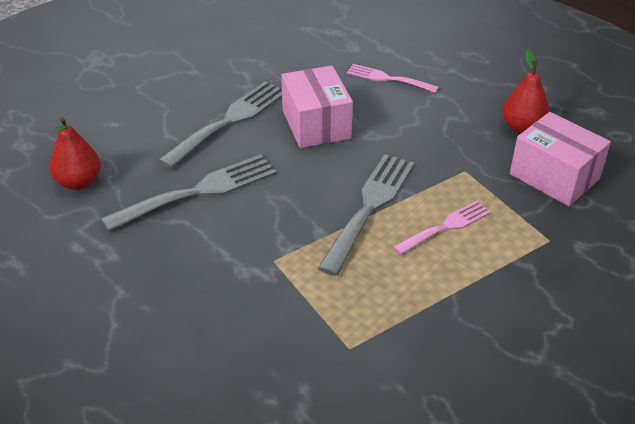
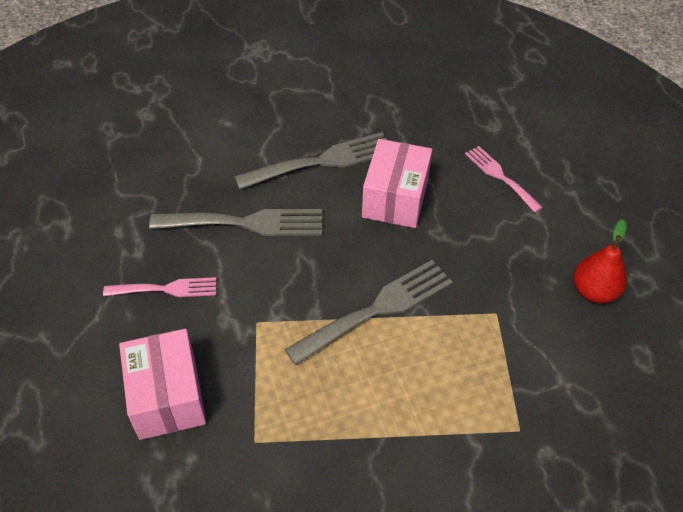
camera: 30 degrees right, 10 degrees up
red pear [50,117,101,190] -> none
pink fork [393,201,491,255] -> pink fork moved to [103,277,217,297]
pink box [510,112,611,206] -> pink box moved to [119,329,206,440]

